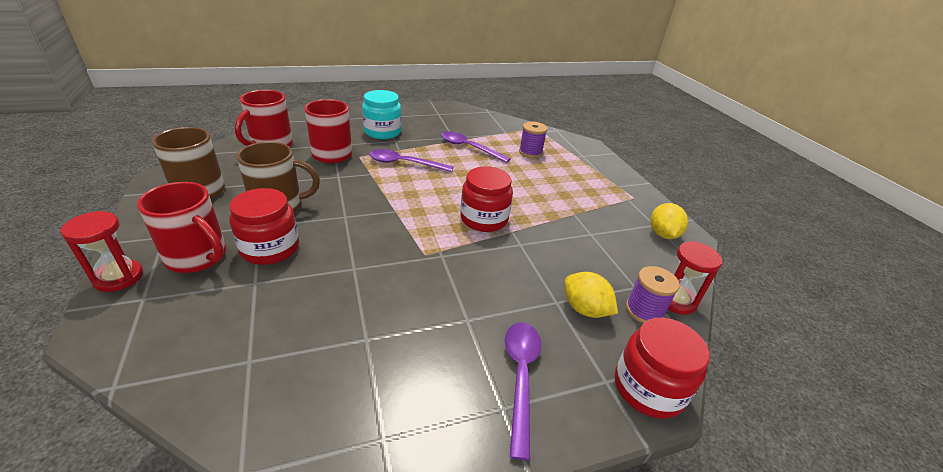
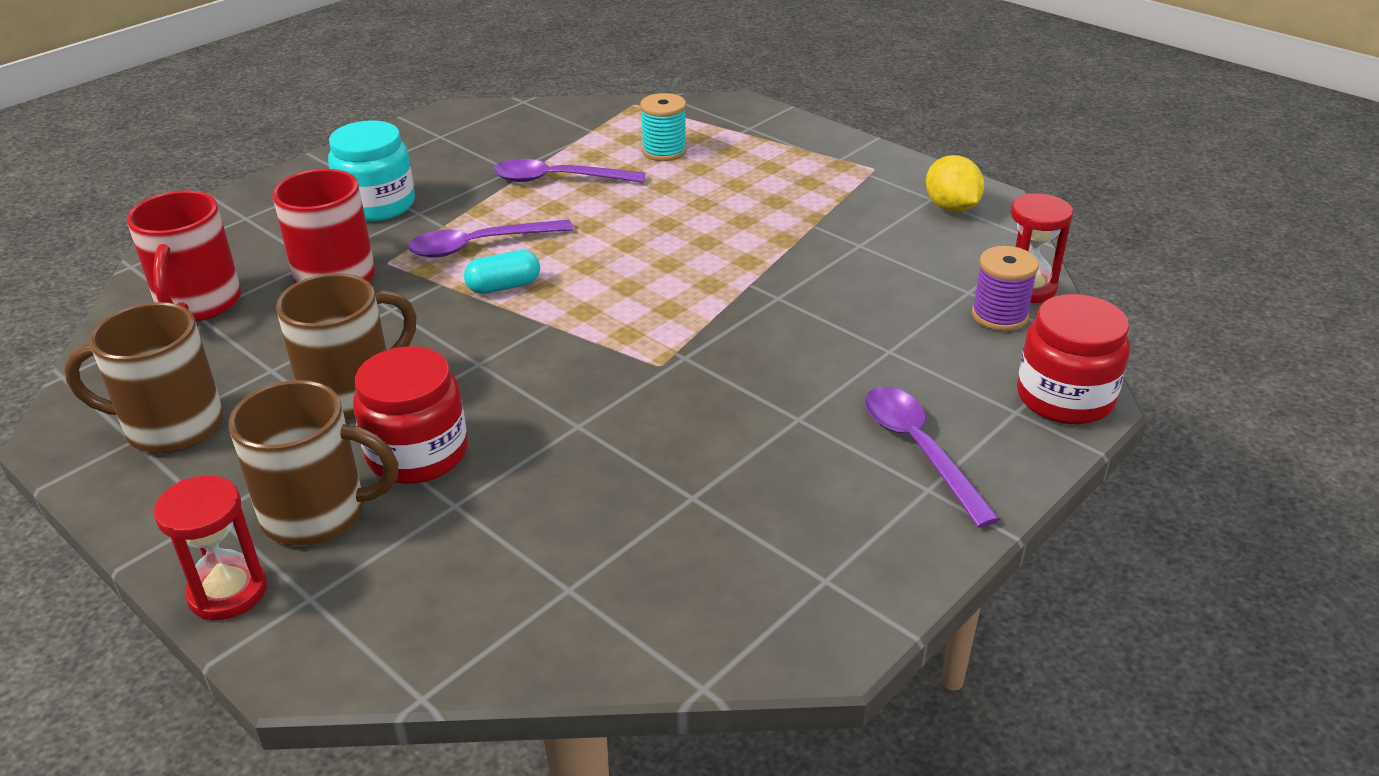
camera: 25 degrees left, 0 degrees up
red mug [137,182,226,273] -> brown mug [229,380,398,546]
red jar [460,167,513,232] -> none
purple spool [519,122,548,158] -> turquoise spool [640,93,687,161]
yellow lemon [565,272,618,318] -> none
none -> turquoise capsule [464,250,540,294]

